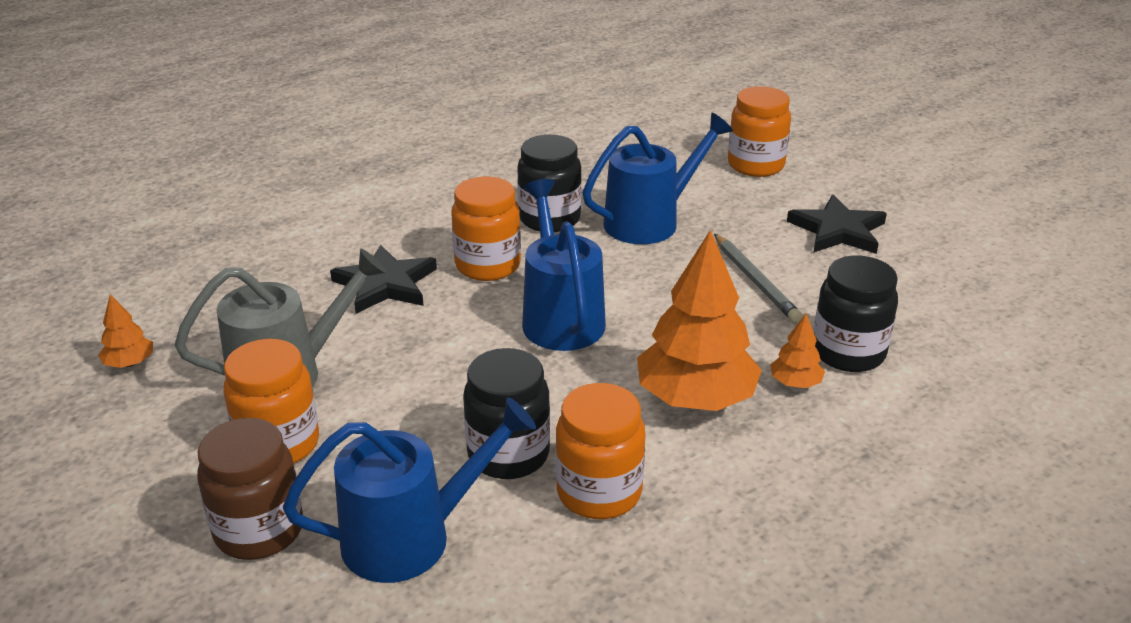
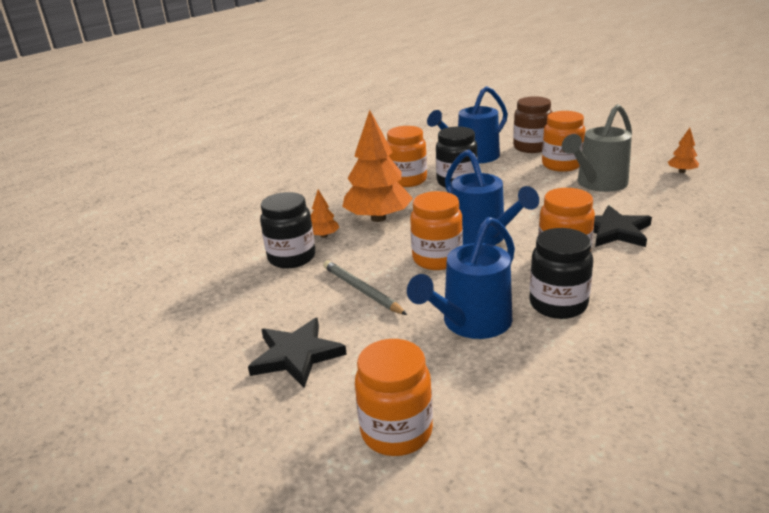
camera: 165 degrees right, 5 degrees down
none -> orange jar [410,191,463,270]

